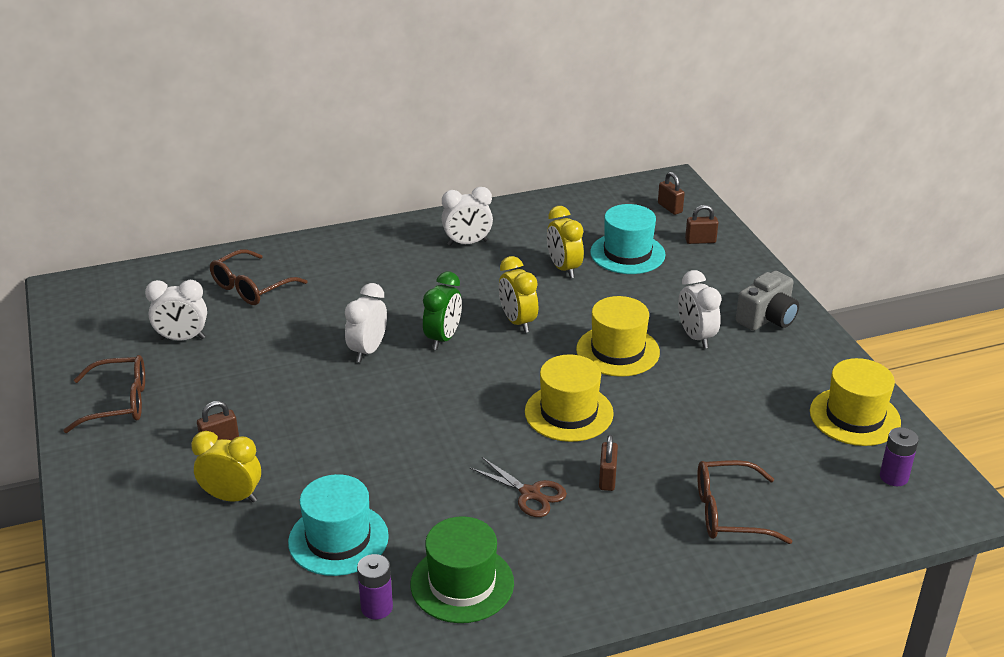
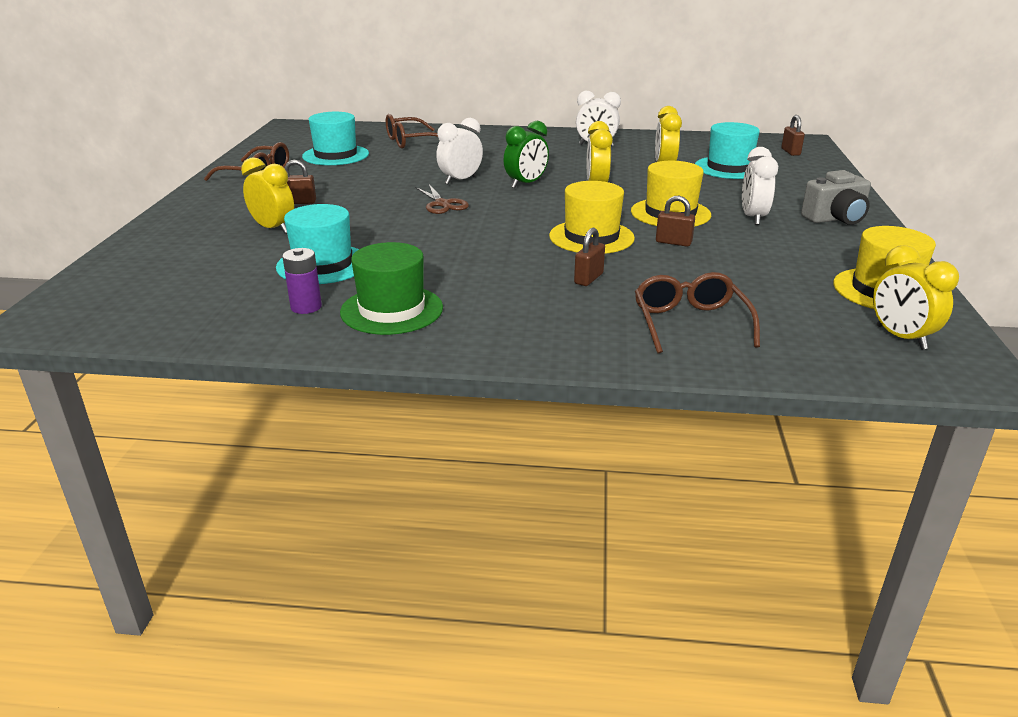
camera: 25 degrees right, 5 degrees down
white clock [145,280,207,341] -> turquoise hat [302,112,369,165]
brown scissors [470,457,567,517] -> brown scissors moved to [415,184,469,214]
brown padlock [685,205,718,244] -> brown padlock moved to [656,196,695,247]
brown glasses [697,460,792,544] -> brown glasses turned 60 degrees clockwise [635,272,760,353]
purple battery [880,427,919,486] -> yellow clock [873,245,959,350]

